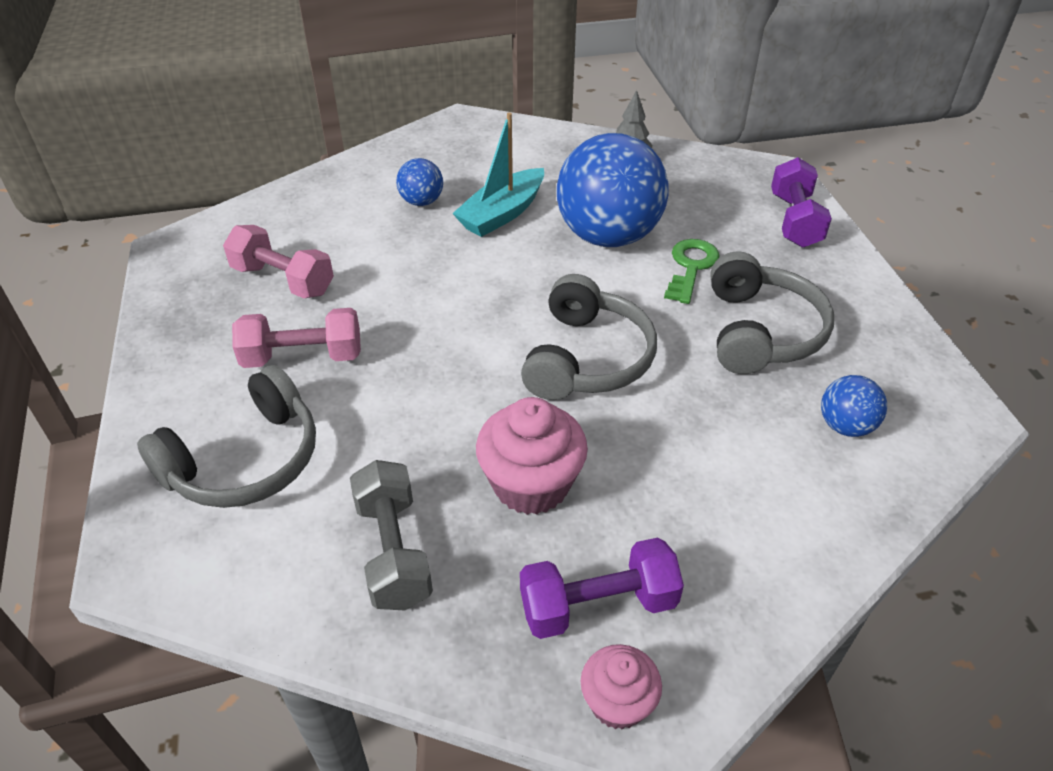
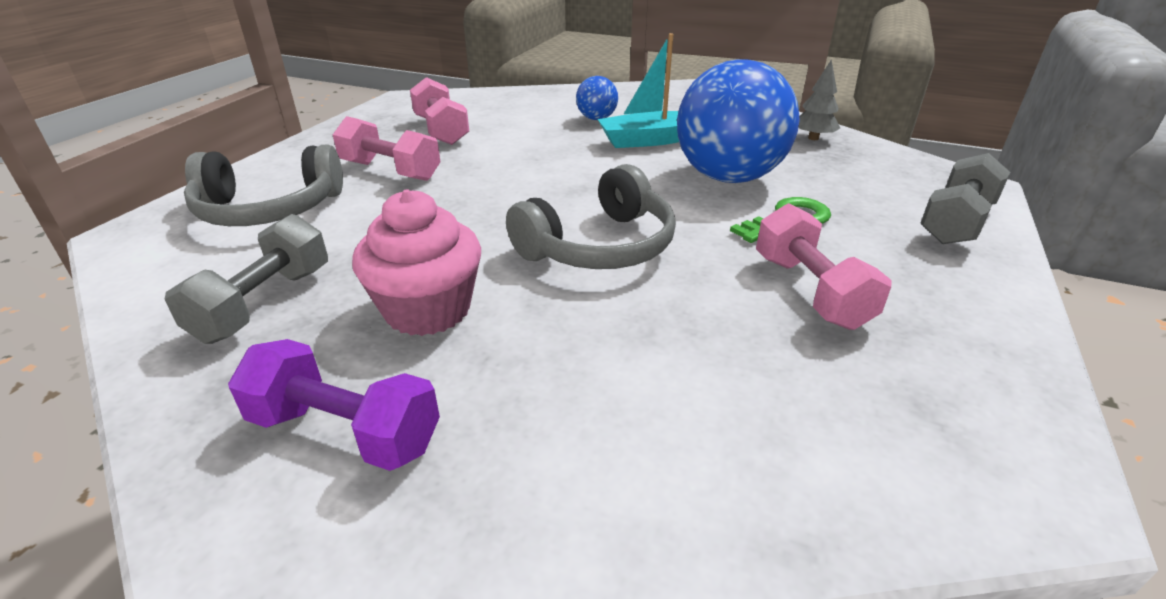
camera: 35 degrees right, 10 degrees down
pink cupcake [581,644,662,730] -> none
grey headphones [711,251,834,374] -> pink dumbbell [756,203,892,330]
purple dumbbell [771,157,832,248] -> grey dumbbell [920,153,1010,244]
blue ball [821,375,887,437] -> none

